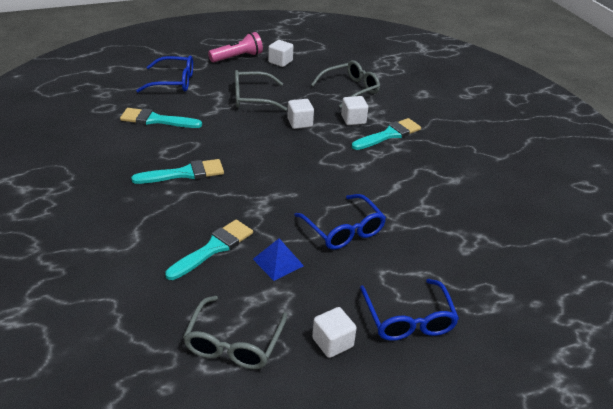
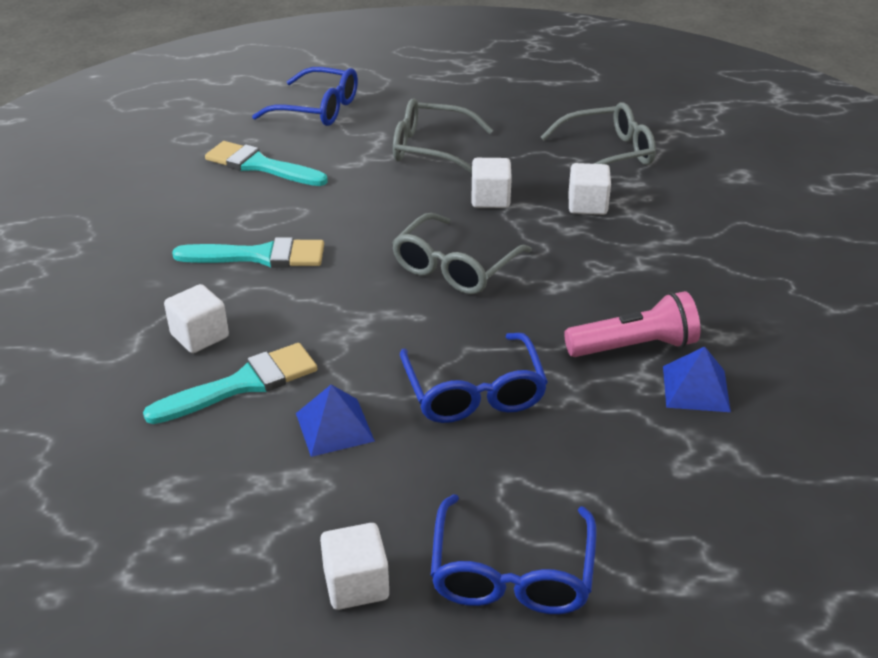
camera: 20 degrees right, 0 degrees up
grey glasses [183,296,287,369] -> grey glasses moved to [392,213,532,294]
pink flashlight [208,32,263,62] -> pink flashlight moved to [564,291,700,357]
white cube [268,40,293,67] -> white cube moved to [164,284,229,353]
turquoise brush [352,118,421,150] -> none
none -> blue pyramid [663,346,731,412]

